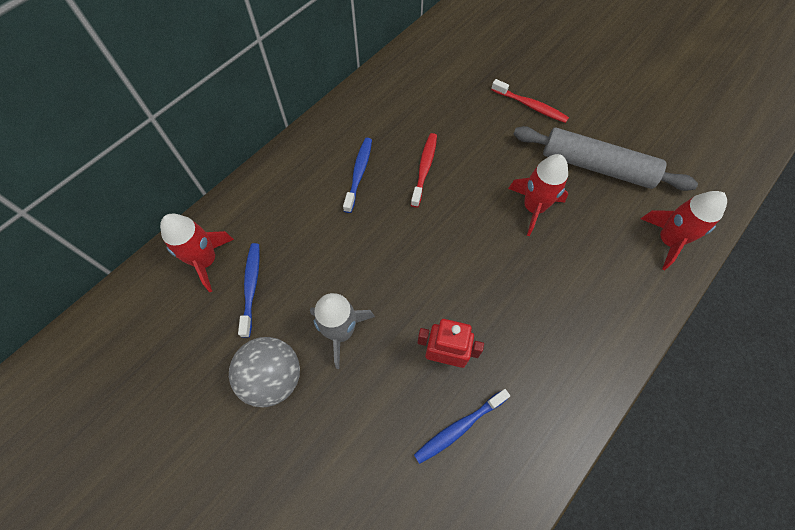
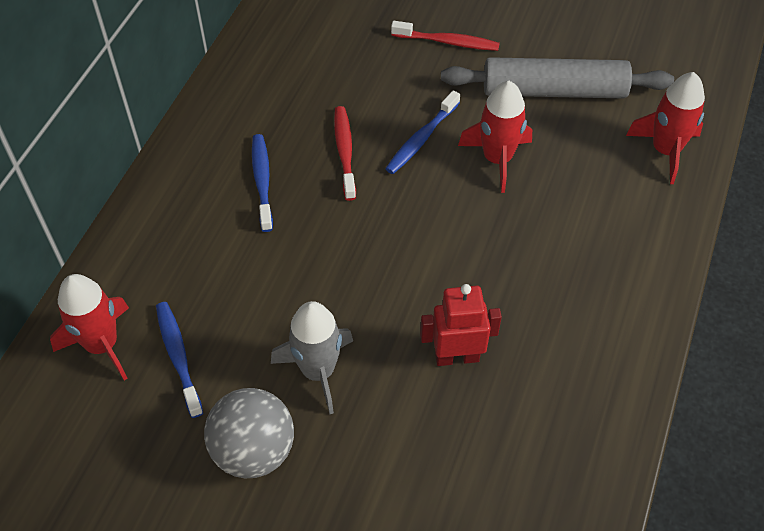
camera: 20 degrees left, 10 degrees down
blue toothbrush [414,389,510,464] -> blue toothbrush moved to [385,90,460,174]

